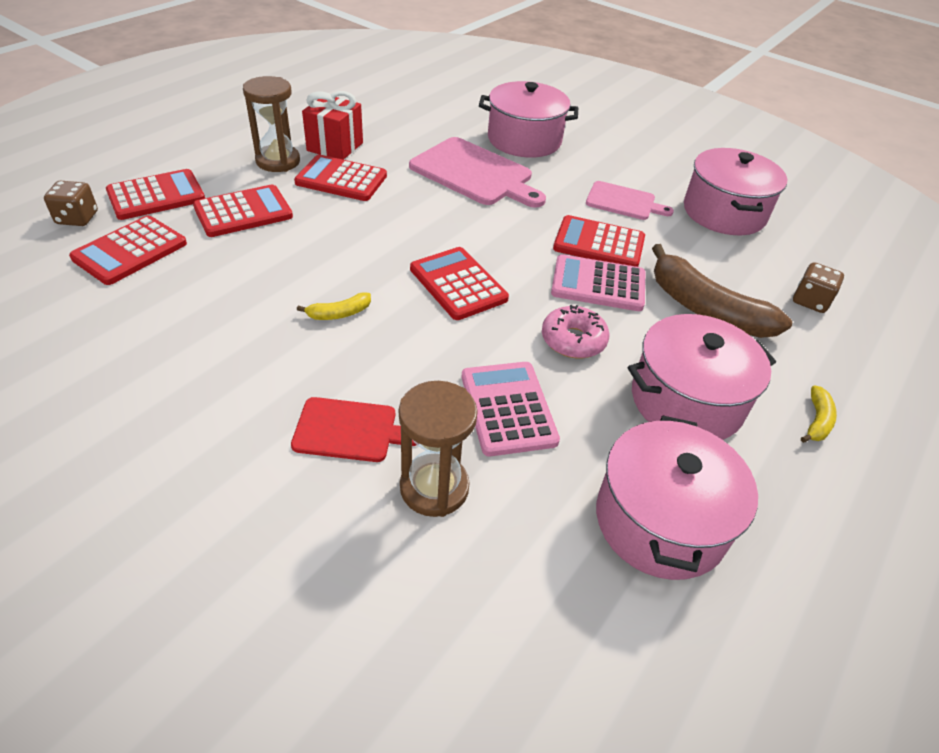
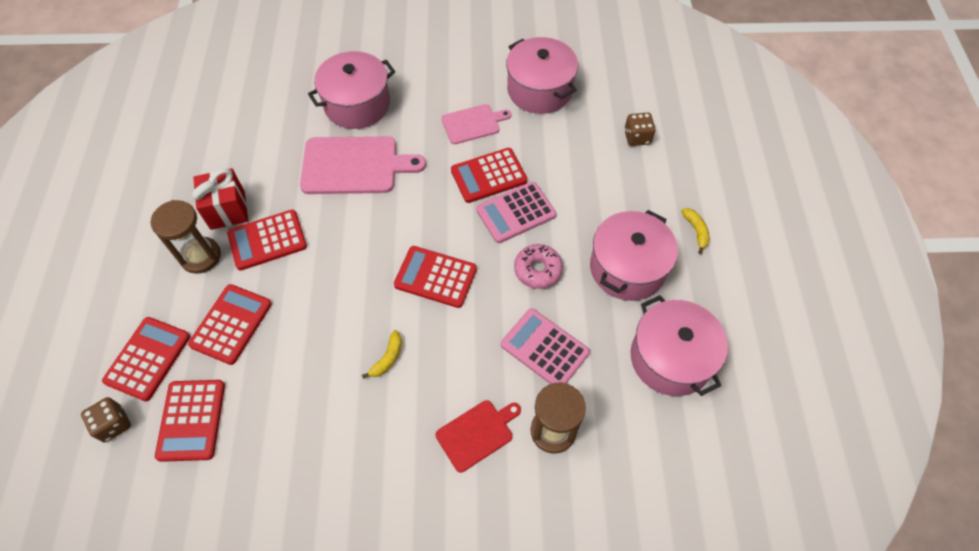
camera: 35 degrees left, 15 degrees up
brown banana [652,244,792,338] -> none

